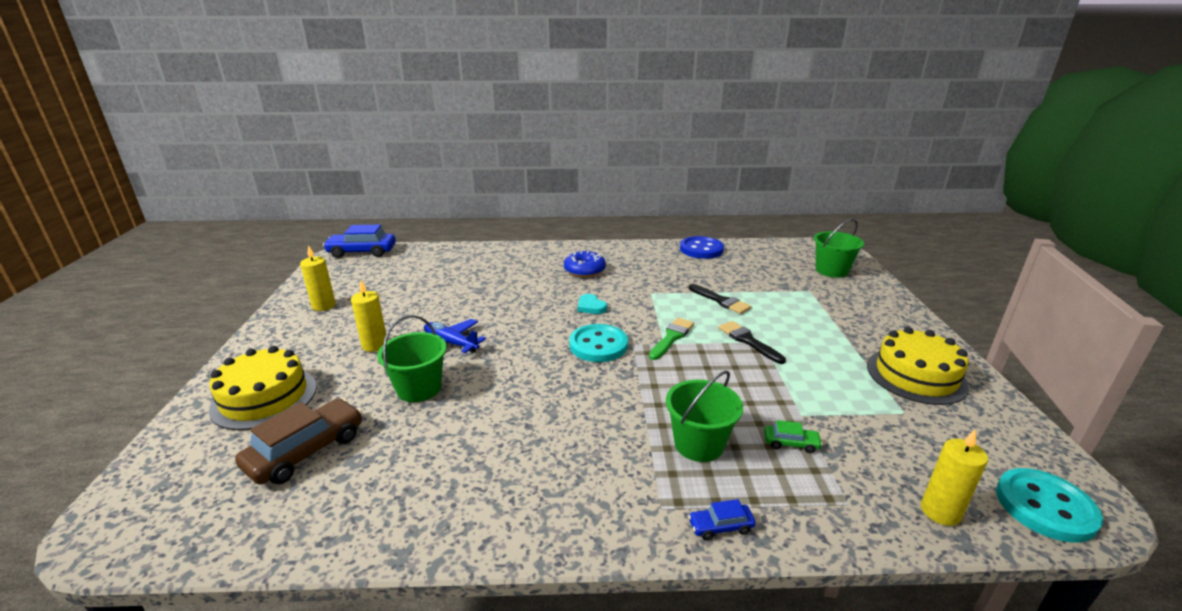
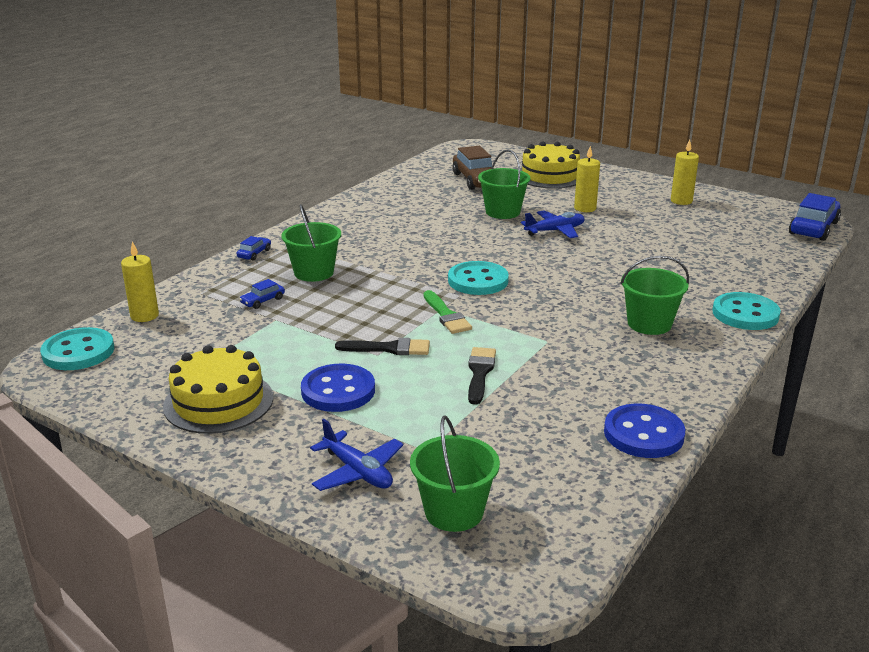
camera: 125 degrees right, 0 degrees up
blue donut [564,251,606,277] -> green bucket [620,256,689,335]
turquoise heart [578,294,607,314] -> none
black brush [689,284,751,314] -> black brush turned 105 degrees clockwise [468,347,496,405]
green car [764,420,823,453] -> blue car [239,279,285,309]
none -> blue button [301,364,375,412]
none -> blue plane [310,419,403,491]
none -> turquoise button [712,292,781,330]

